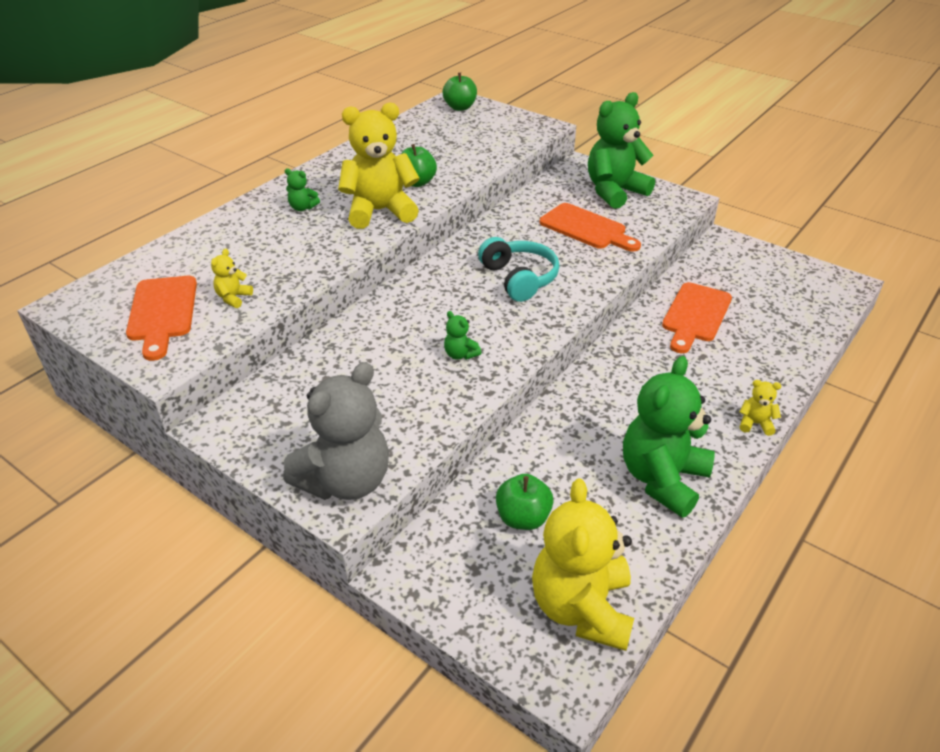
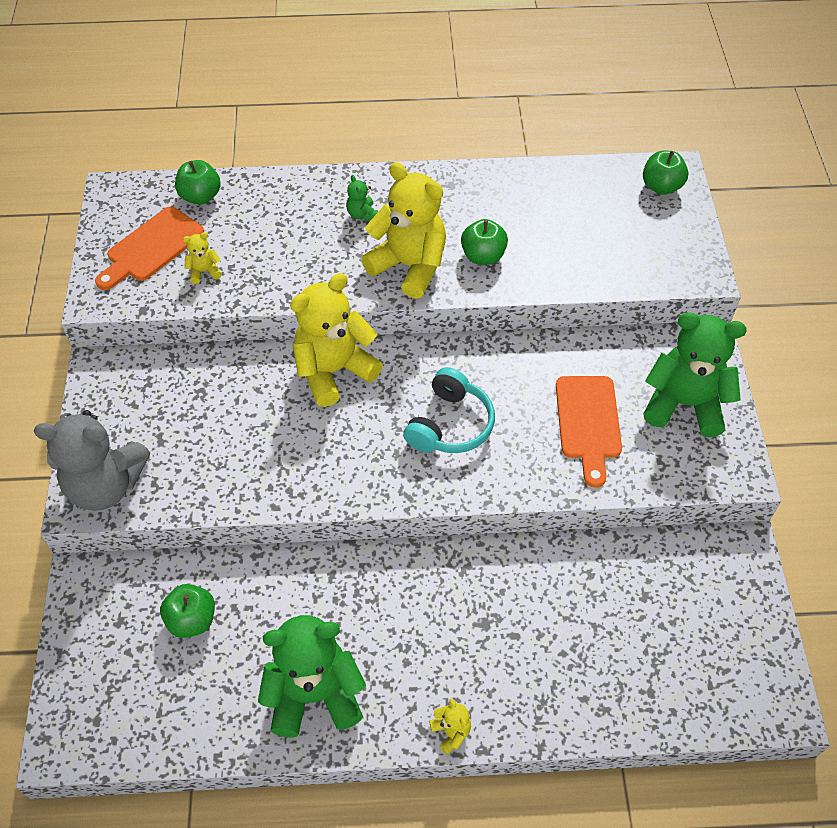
camera: 50 degrees right, 15 degrees up
green teddy bear [444,311,482,360] -> none
yellow teddy bear [532,479,634,651] -> yellow teddy bear moved to [290,273,383,407]
orange cutting board [662,282,732,353] -> none
none -> green apple [175,160,221,205]

